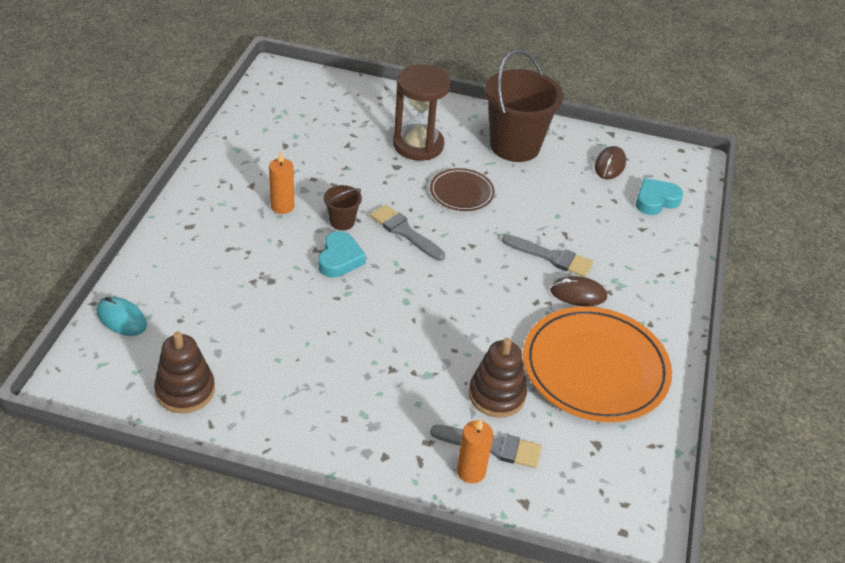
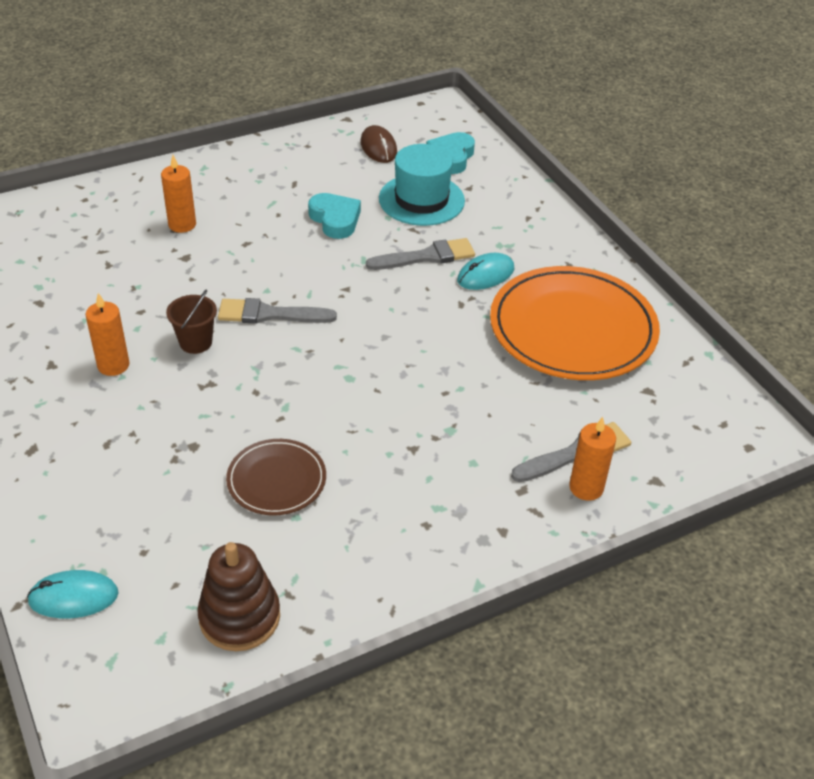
camera: 40 degrees left, 0 degrees up
turquoise heart [318,231,366,278] -> turquoise heart moved to [308,193,361,239]
brown hourglass [393,64,451,161] -> orange candle [161,155,196,233]
brown plate [430,168,495,211] -> brown plate moved to [226,439,326,516]
brown stacking toy [469,338,527,418] -> none
brown bucket [485,50,563,162] -> none
brown mouse [550,276,607,306] -> turquoise mouse [457,253,514,290]
none -> turquoise hat [379,144,465,226]

